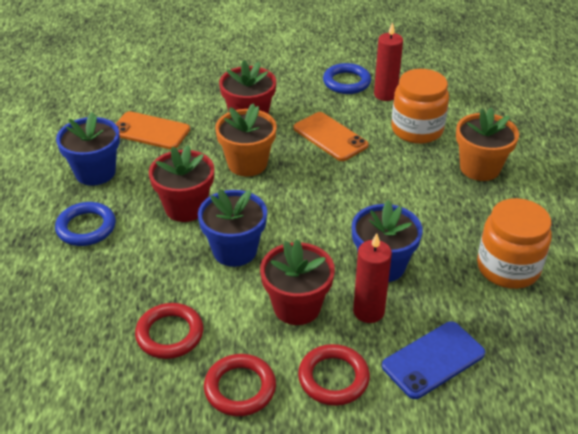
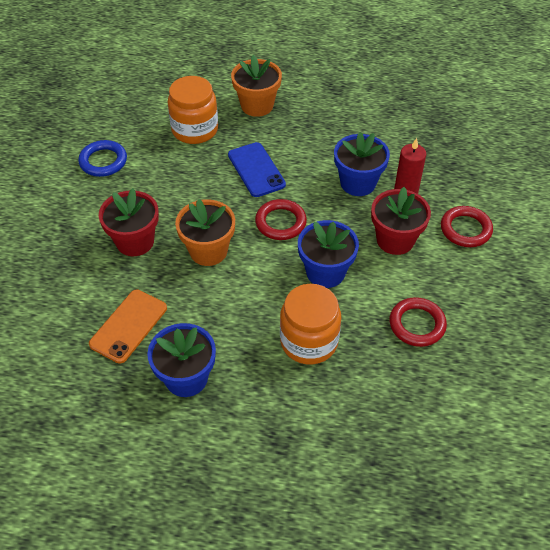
camera: 80 degrees left, 10 degrees up
blue ring [55,202,116,246] -> none
red flower pot [149,145,214,222] -> none
red ring [204,354,276,416] -> red ring moved to [255,199,307,240]
orange phone [294,112,369,161] -> none
red candle [374,22,403,101] -> none
blue phone [382,321,485,399] -> blue phone moved to [228,142,286,197]
orange jar [477,198,552,289] -> orange jar moved to [280,284,341,364]

